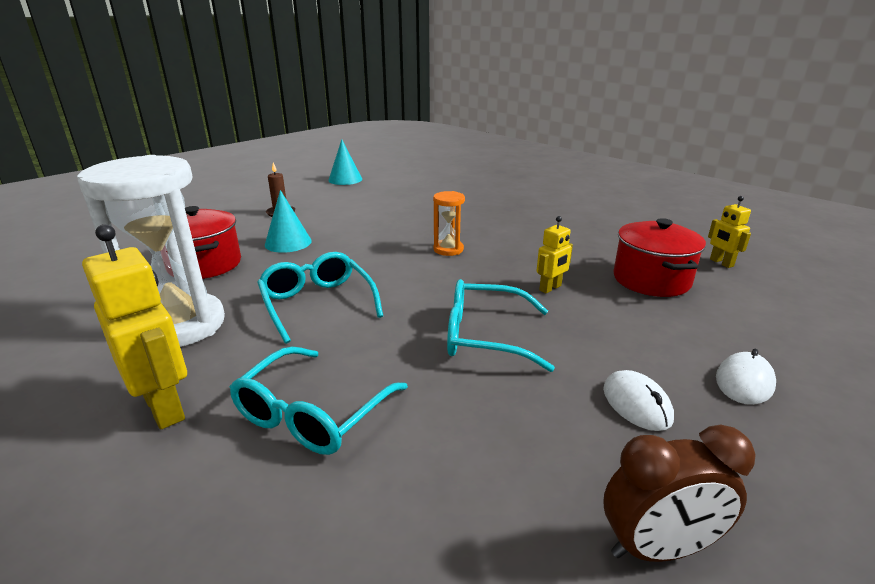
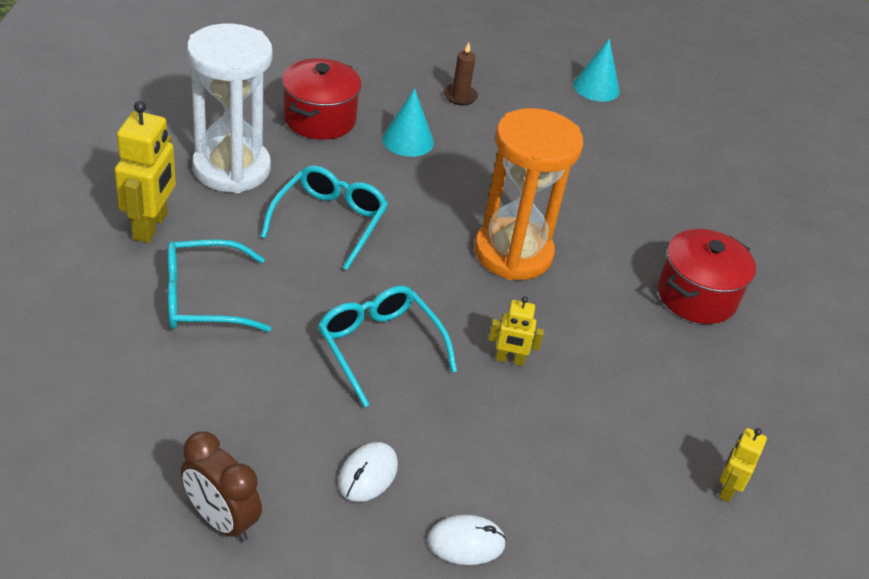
camera: 45 degrees right, 15 degrees up
orange hourglass [433,191,465,256] -> orange hourglass [475,108,583,280], size x2.18
red pot [613,218,706,297] -> red pot moved to [658,229,756,324]

